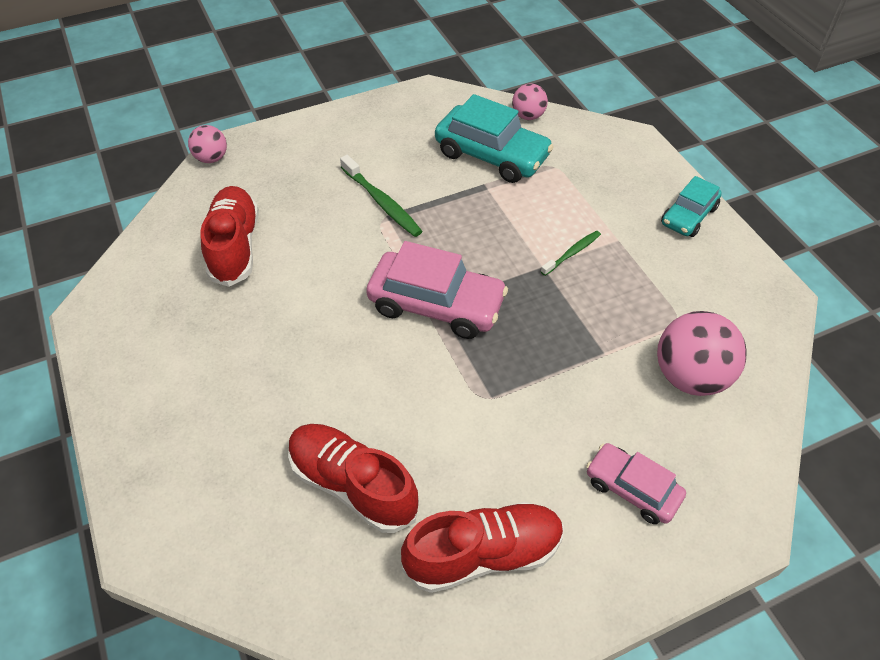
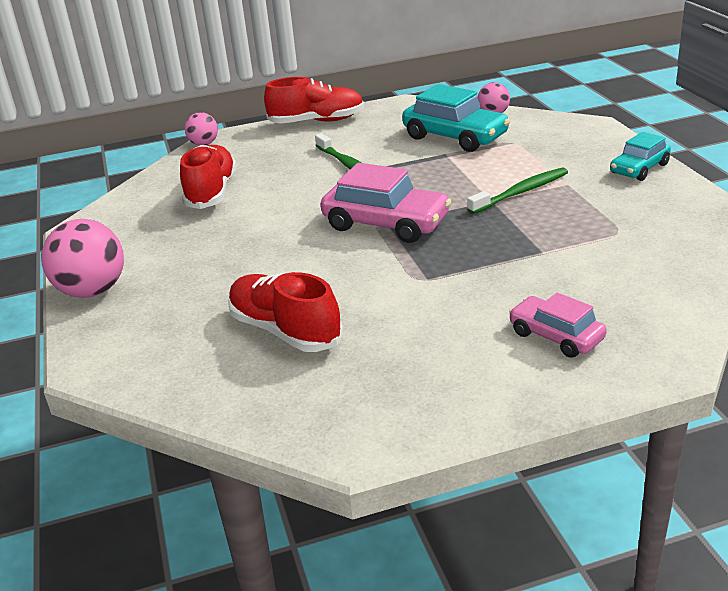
camera: 10 degrees right, 20 degrees down
red shoe [401,502,564,593] -> red shoe moved to [264,77,364,124]
green toothbrush [541,231,601,276] -> green toothbrush [467,167,568,214], size x1.62
pink ball [657,311,747,396] -> pink ball moved to [41,219,124,298]

